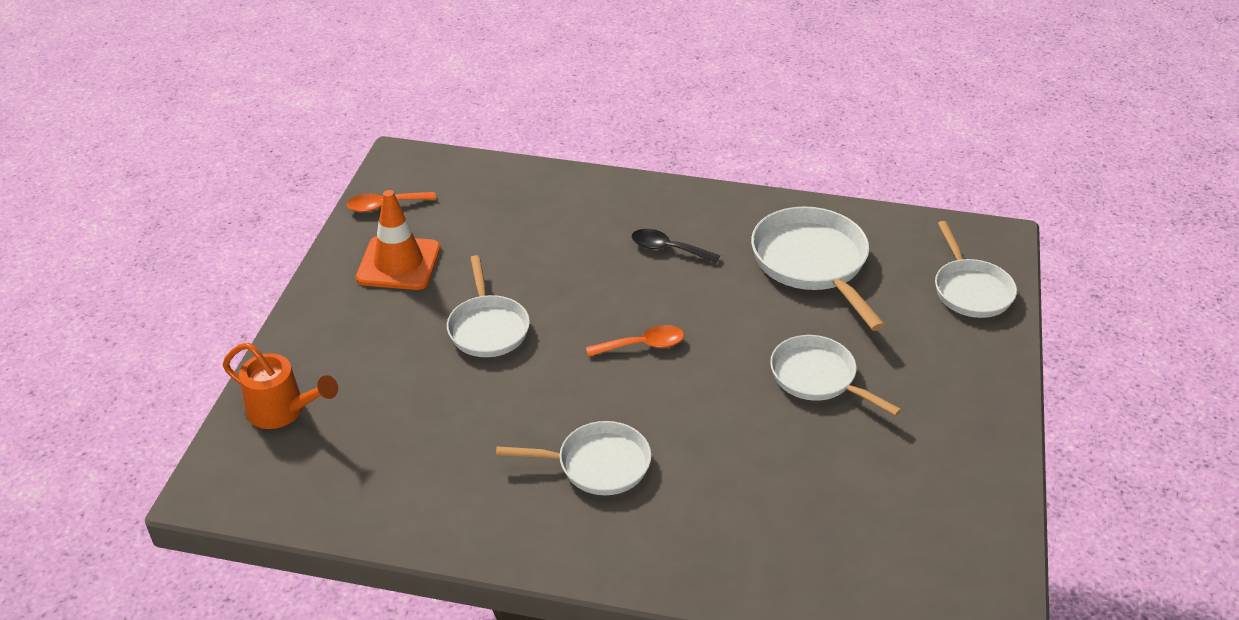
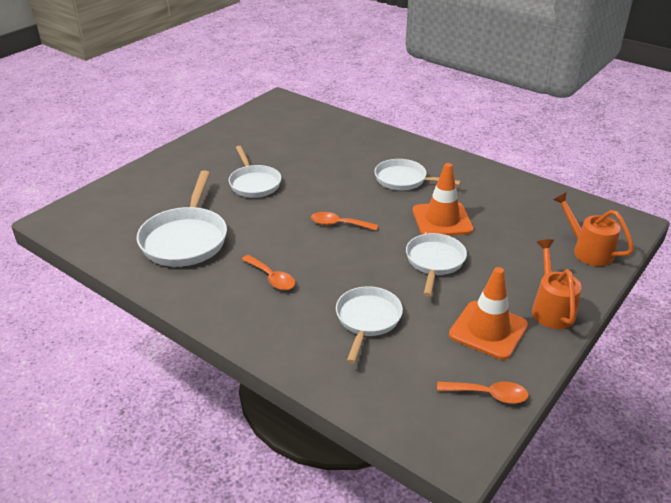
camera: 155 degrees left, 5 degrees down
black spoon [632,229,720,263] -> orange spoon [242,255,295,290]
white pan [935,221,1017,318] -> white pan moved to [336,286,403,364]
none -> orange traffic cone [413,163,474,236]
none -> orange watering can [532,239,582,329]

